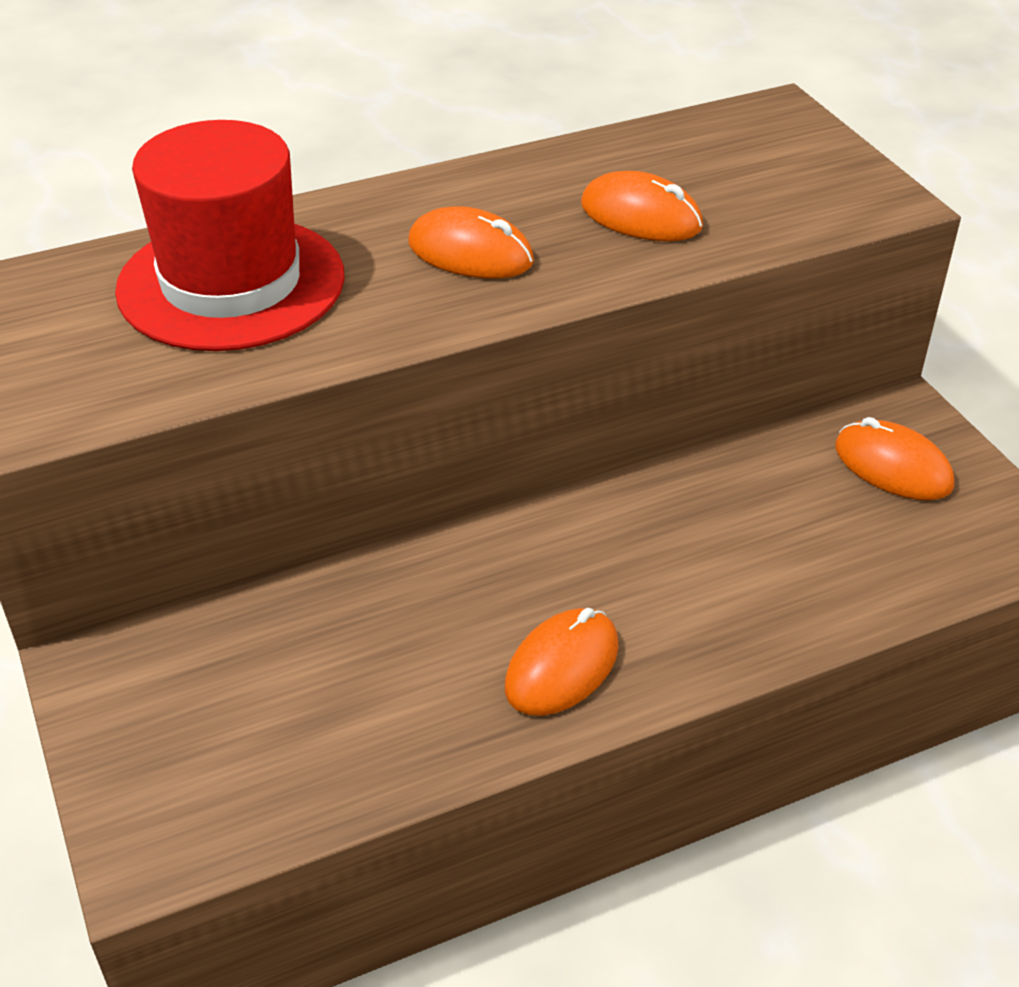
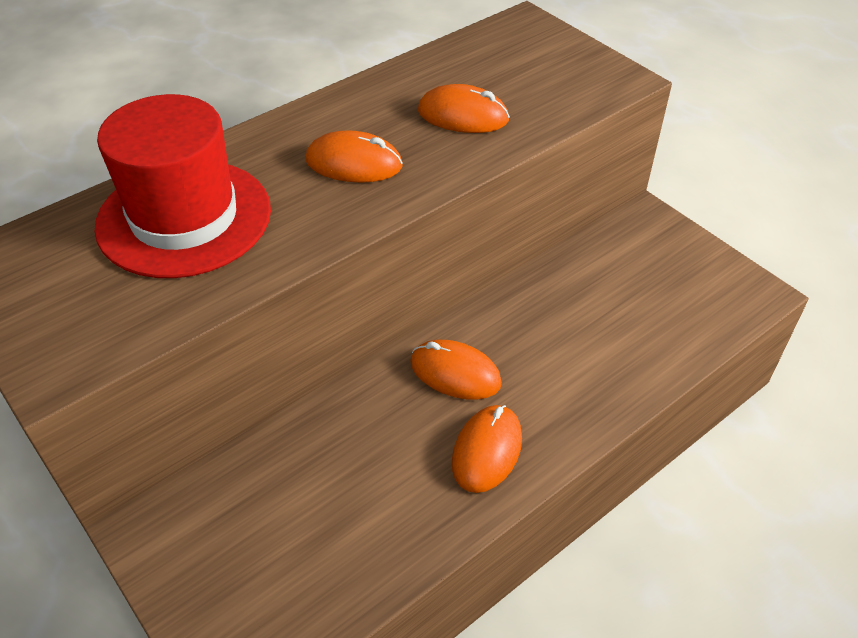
camera: 15 degrees left, 5 degrees up
orange mouse [835,417,954,500] -> orange mouse moved to [410,340,502,400]

